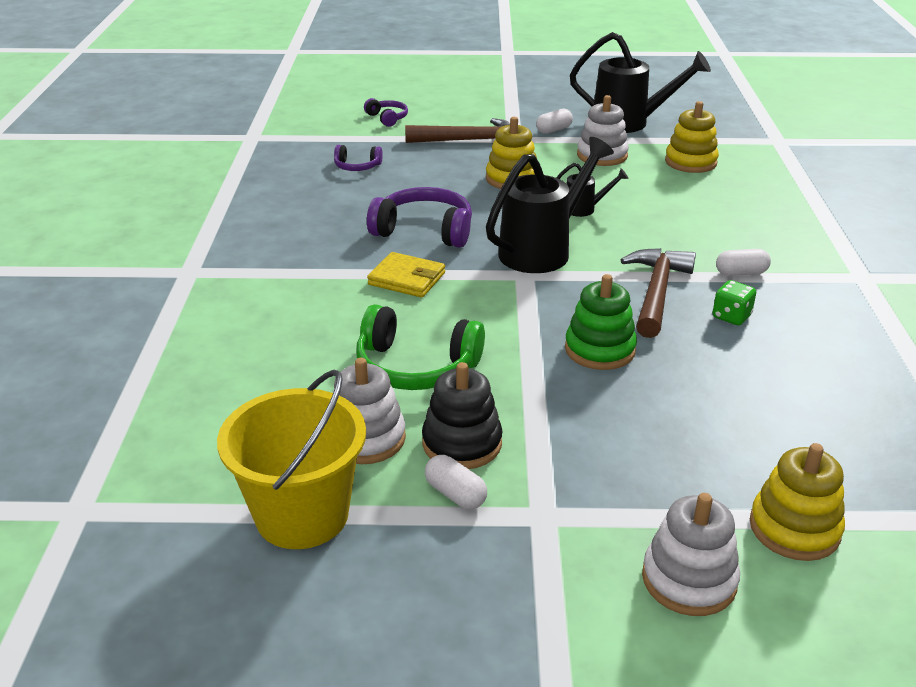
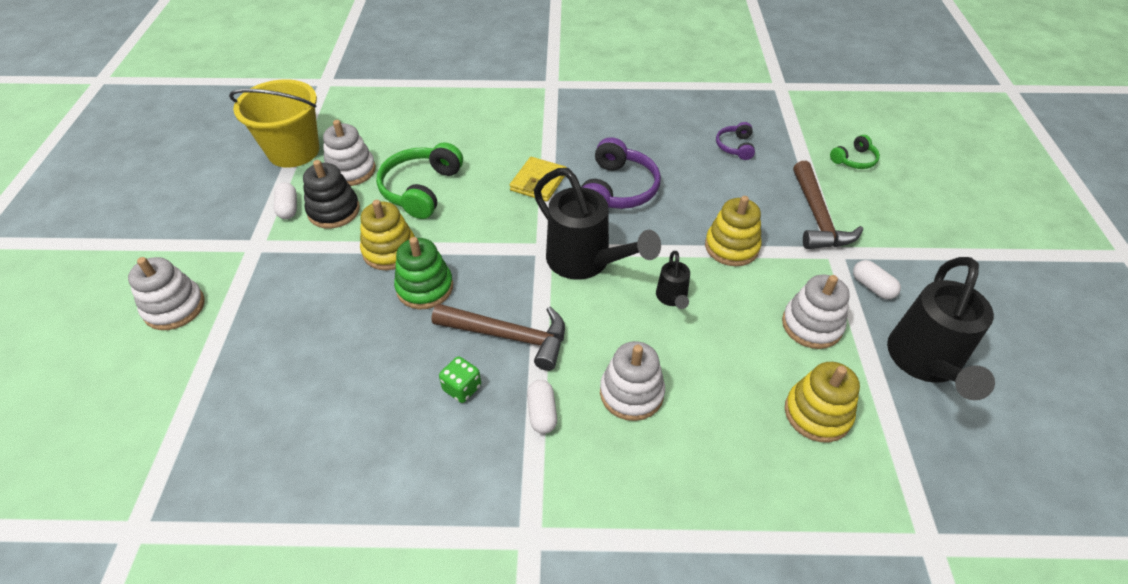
camera: 90 degrees right, 15 degrees up
purple headphones [364,98,408,127] -> green headphones [830,135,880,169]
white capsule [425,455,487,509] -> white capsule turned 60 degrees counterclockwise [274,182,297,219]
yellow stacking toy [750,443,845,561] -> yellow stacking toy moved to [360,200,415,270]
none -> white stacking toy [600,341,665,421]

